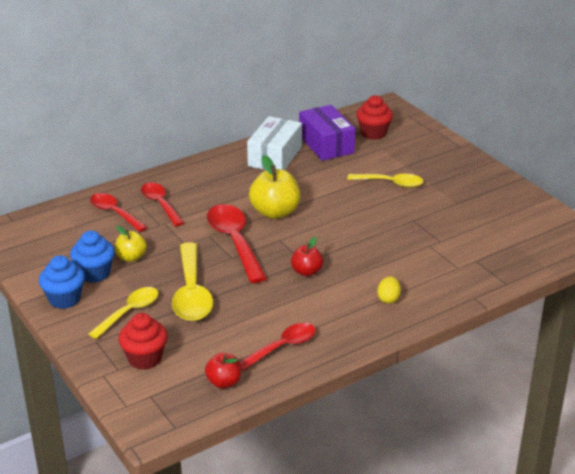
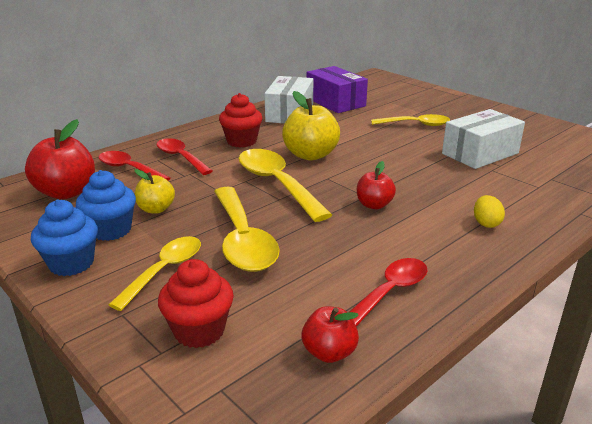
camera: 10 degrees left, 5 degrees down
red spoon [207,204,267,283] -> yellow spoon [239,149,332,222]
red cupcake [356,95,393,140] -> red cupcake moved to [219,93,263,148]
none -> red apple [25,119,95,199]
none -> white box [442,109,525,169]

